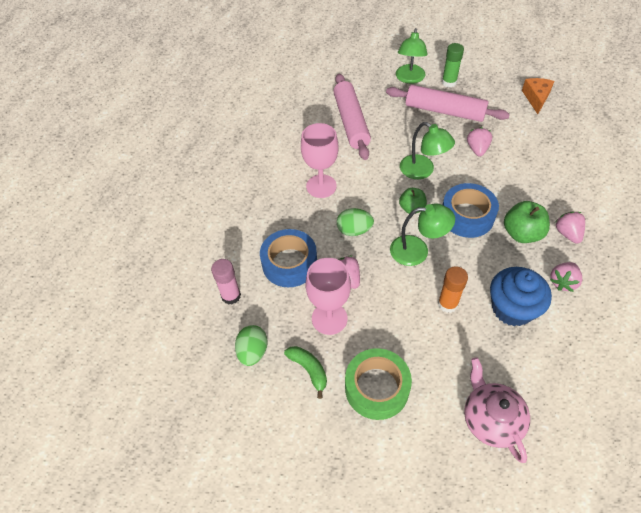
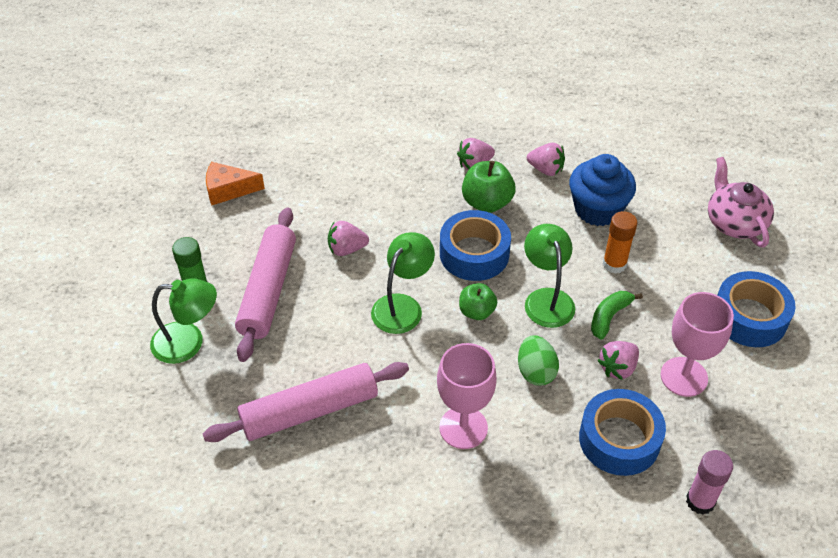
camera: 105 degrees left, 5 degrees down
green egg [235,325,268,366] -> none
green banana [284,346,327,399] -> green banana moved to [591,291,643,340]
green tape [345,348,412,420] -> blue tape [717,271,796,347]
pink teapot [464,357,530,463] -> pink teapot turned 105 degrees clockwise [708,157,774,248]

